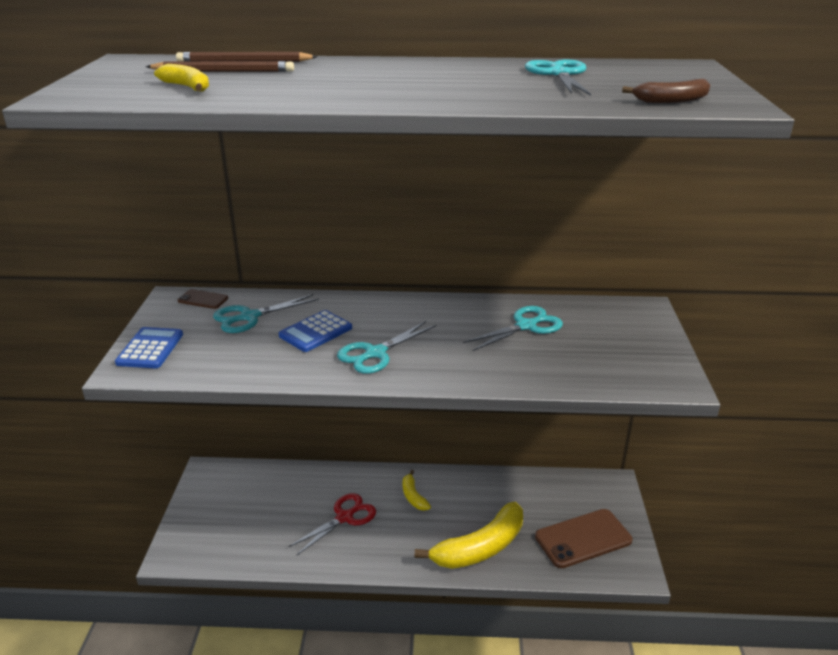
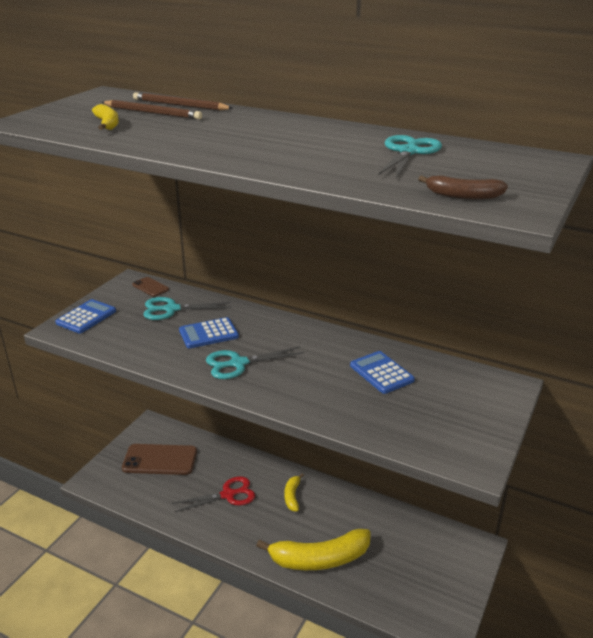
camera: 25 degrees right, 0 degrees up
turquoise scissors [463,306,563,351] -> blue calculator [350,351,415,394]
brown phone [535,509,632,568] -> brown phone moved to [122,444,197,475]

